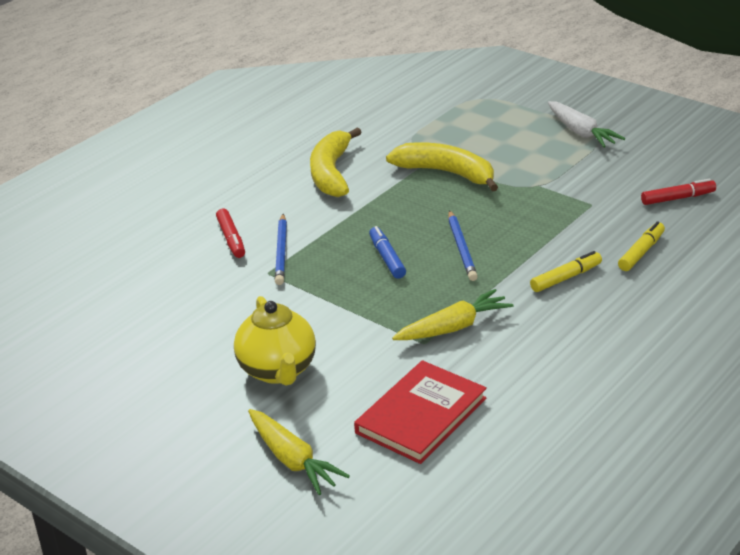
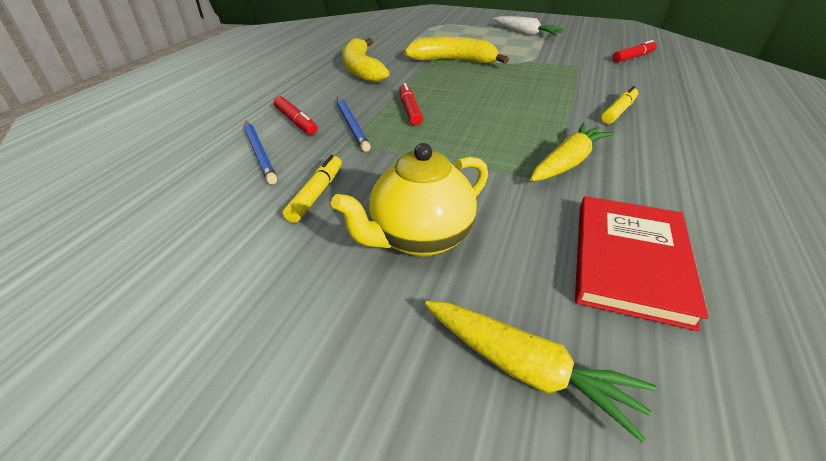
camera: 20 degrees left, 5 degrees up
yellow teapot [234,296,316,385] -> yellow teapot turned 90 degrees clockwise [331,143,488,257]
blue marker [369,226,406,279] -> none
blue pencil [448,210,478,281] -> blue pencil moved to [244,120,277,184]
yellow marker [618,221,665,271] -> yellow marker moved to [283,155,342,223]
none -> red marker [399,83,423,126]

